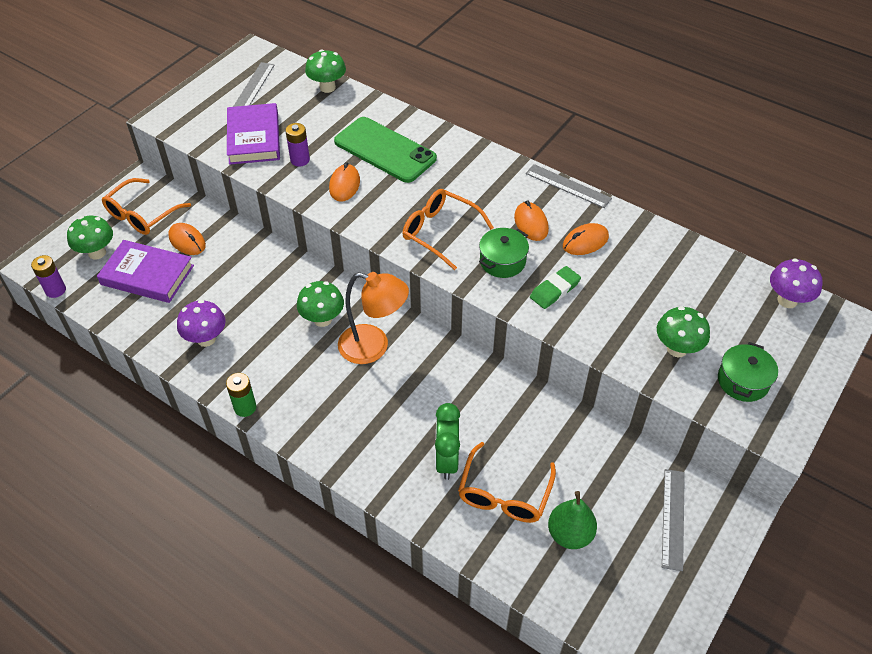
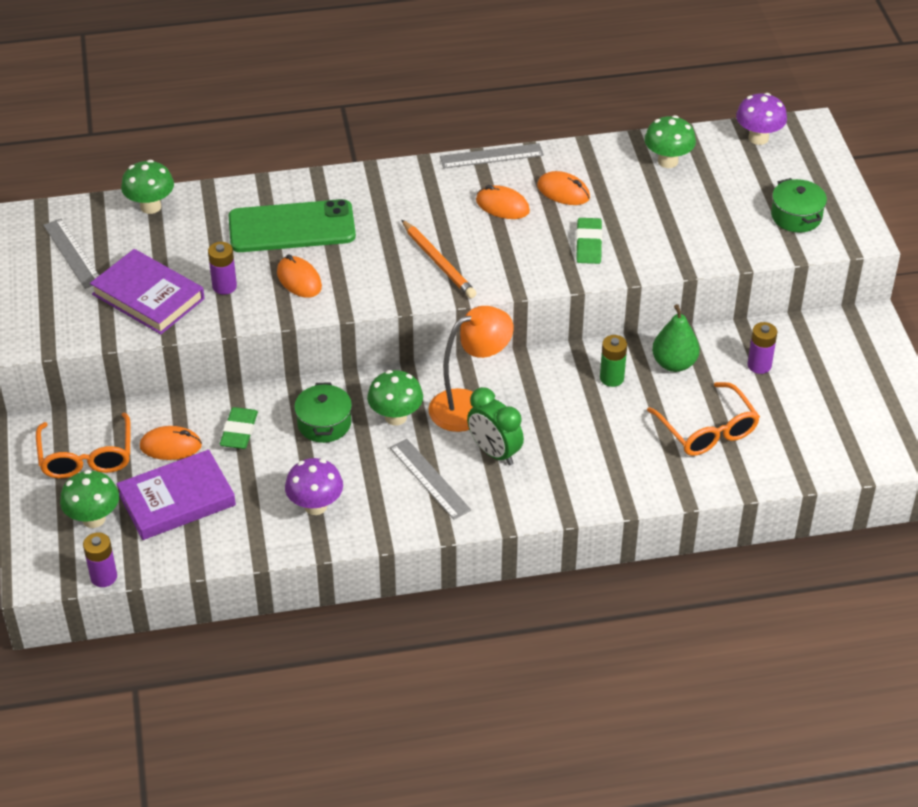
camera: 45 degrees left, 5 degrees down
green battery [226,373,256,417] -> green battery moved to [600,335,627,387]
orange glasses [402,189,494,270] -> orange pencil [401,219,477,298]
green clock [435,403,460,480] -> green clock moved to [467,387,524,466]
green pot [479,228,529,278] -> green pot moved to [294,382,352,443]
green pear [548,491,597,549] -> green pear moved to [652,304,700,372]
orange mouse [563,223,609,255] -> orange mouse turned 75 degrees counterclockwise [537,171,590,205]
green mushroom [657,306,710,357] -> green mushroom moved to [644,115,696,168]
grey ruler [662,469,685,571] -> grey ruler moved to [390,439,471,520]
none -> green eraser [220,407,258,449]
none -> purple battery [747,322,777,374]

